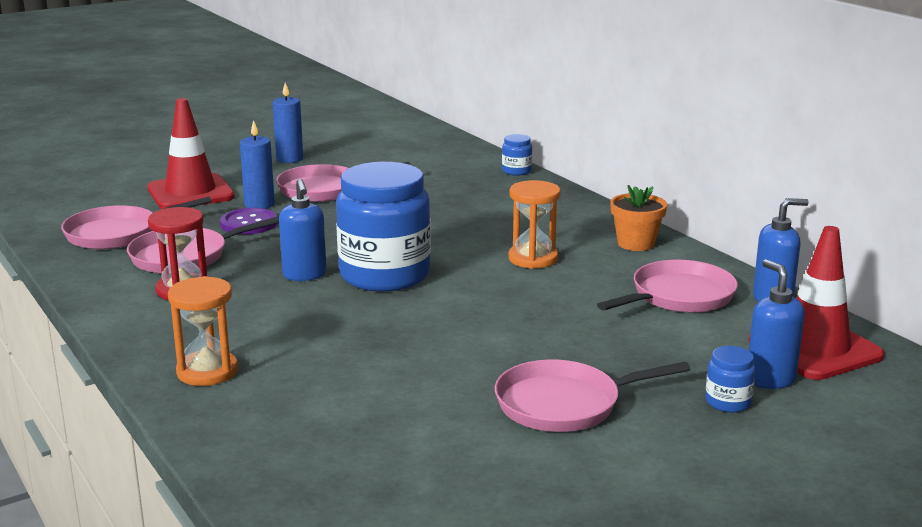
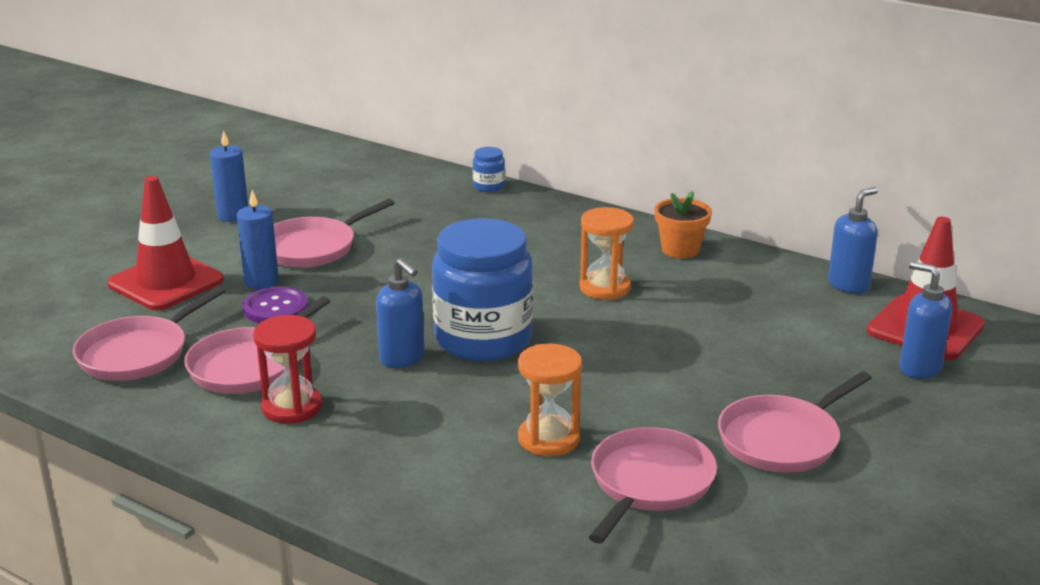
camera: 25 degrees left, 5 degrees up
orange hourglass [168,276,238,386] -> orange hourglass moved to [518,344,582,456]
pink pan [597,260,738,313] -> pink pan moved to [589,427,717,544]
blue jar [705,346,756,413] -> none

